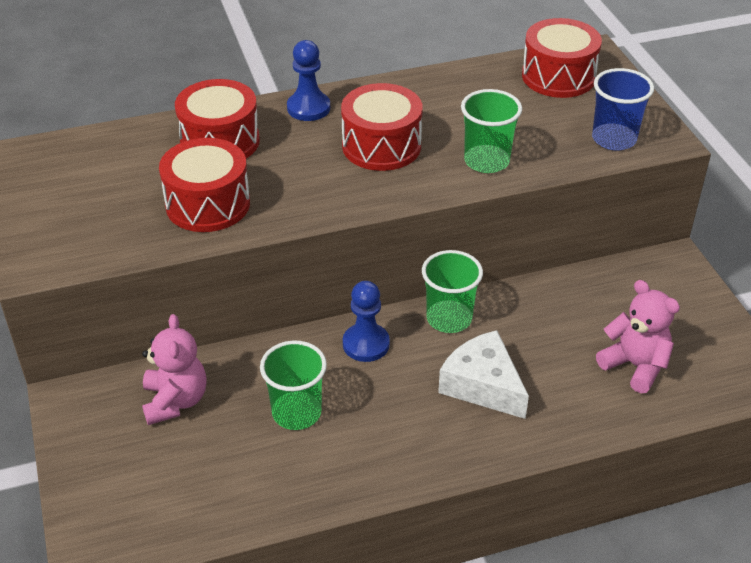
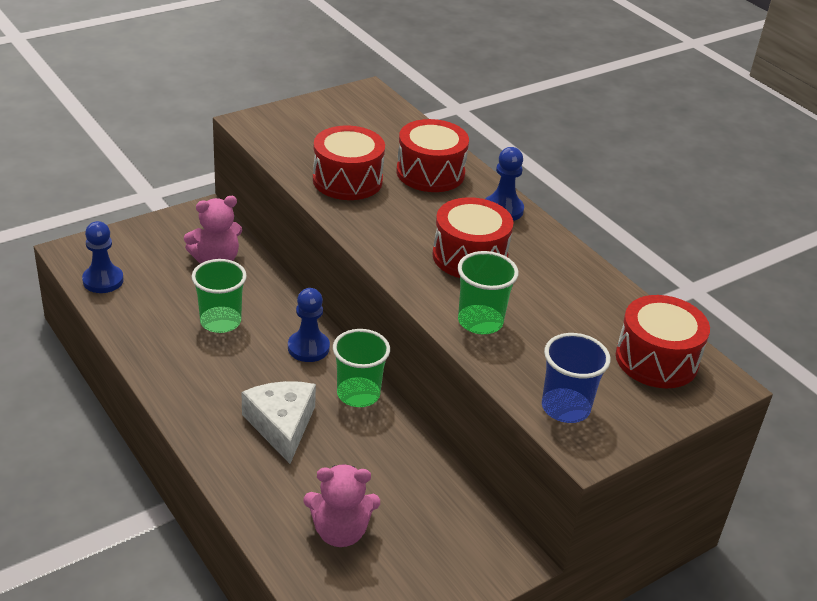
camera: 70 degrees right, 5 degrees down
white cheese [438,330,529,419] -> white cheese turned 45 degrees counterclockwise [241,381,316,464]
pink teddy bear [596,280,680,393] -> pink teddy bear turned 60 degrees clockwise [303,464,380,547]
none -> blue pawn [82,221,124,293]

